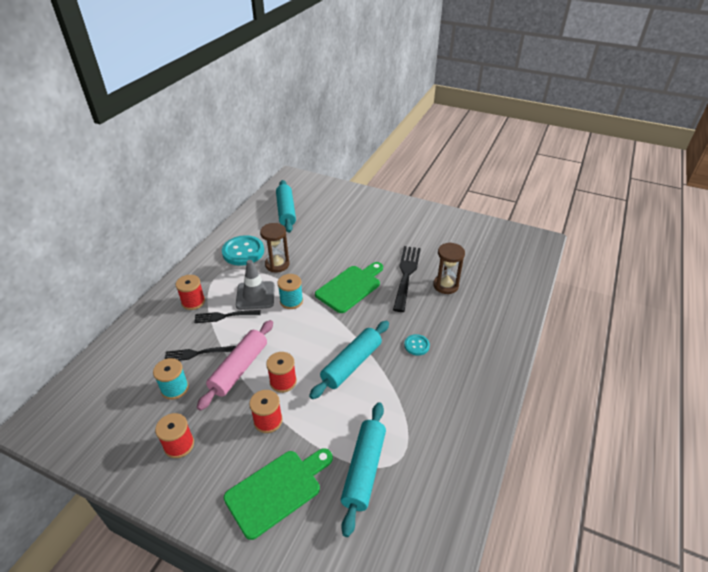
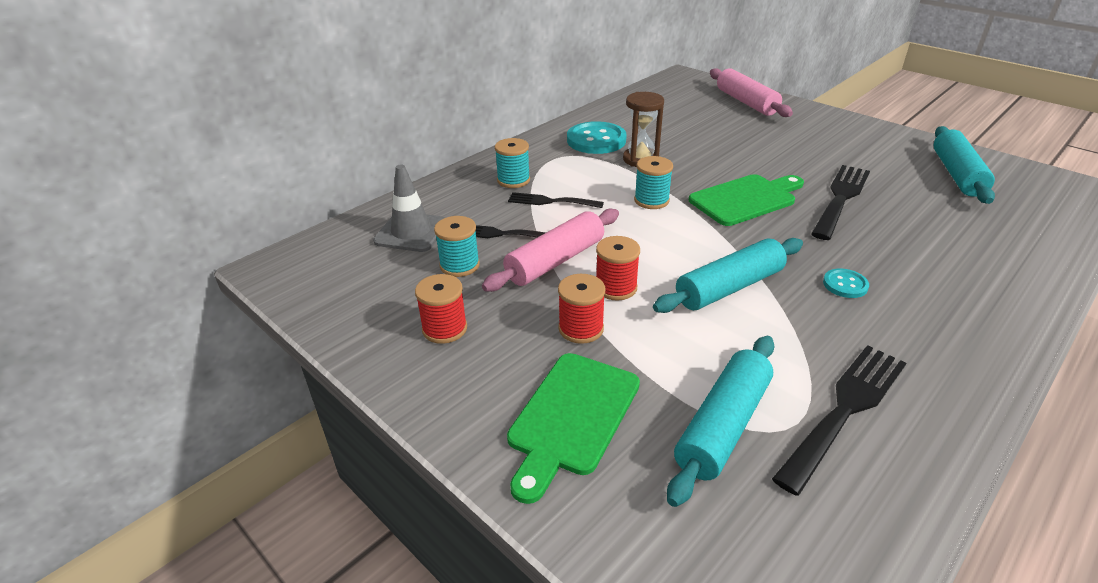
camera: 20 degrees right, 5 degrees down
red spool [176,275,205,310] -> turquoise spool [495,138,530,188]
green cutting board [224,448,333,540] -> green cutting board turned 135 degrees clockwise [507,353,640,504]
grey traffic cone [236,260,275,310] -> grey traffic cone moved to [373,165,445,252]
turquoise rolling pin [276,180,296,233] -> turquoise rolling pin moved to [934,126,995,204]
brown hourglass [433,242,465,294] -> none
none -> pink rolling pin [710,68,793,117]
none -> black fork [772,345,906,496]

